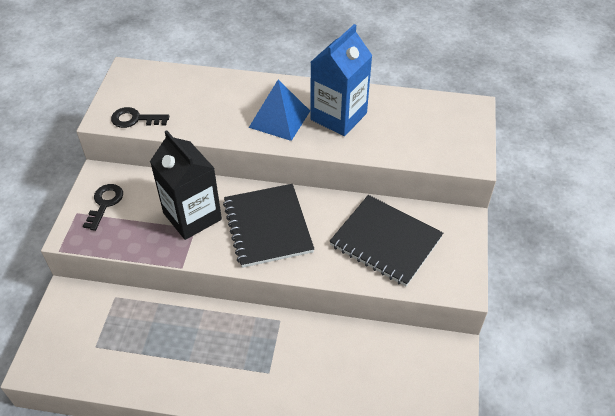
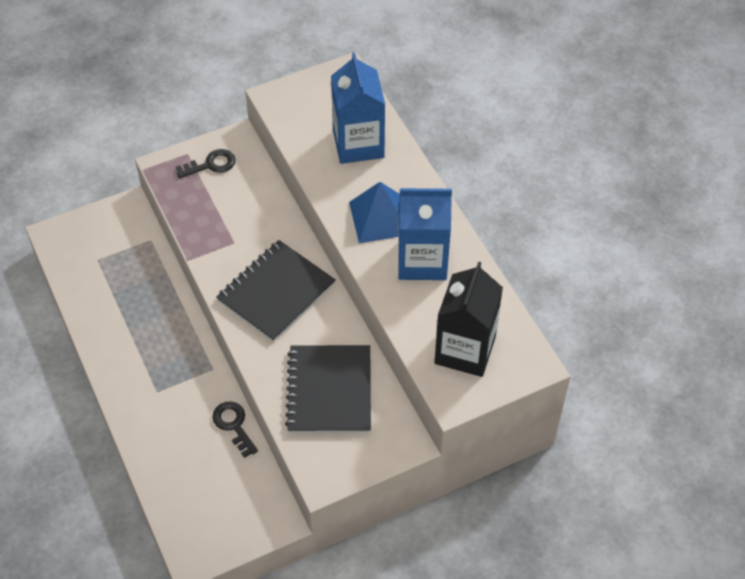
camera: 55 degrees right, 5 degrees up
black key [111,107,169,128] -> black key moved to [212,401,258,458]
black carton [150,130,222,240] -> black carton moved to [434,262,503,377]
none -> blue carton [331,52,385,164]

